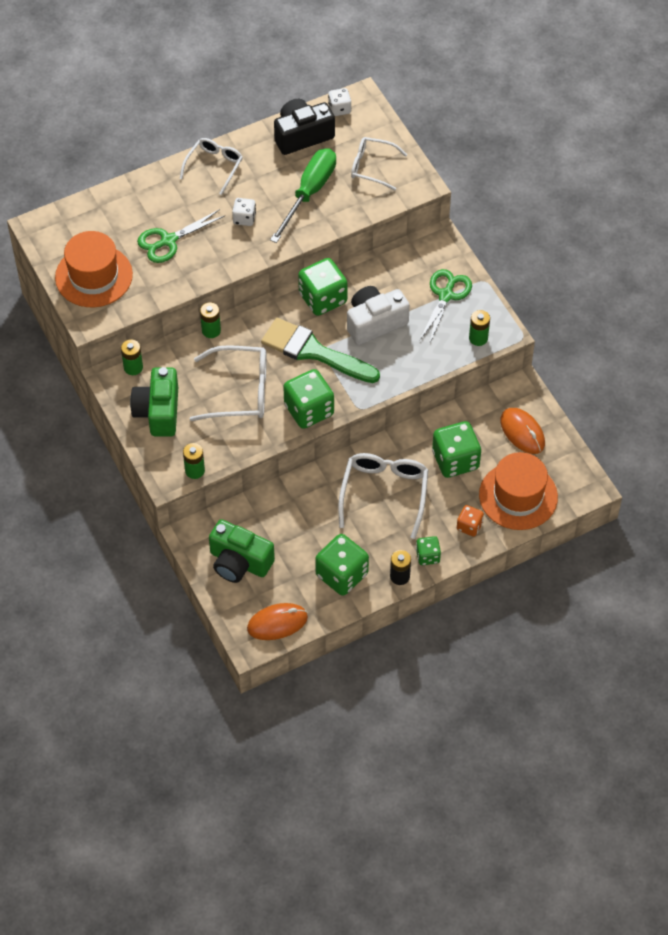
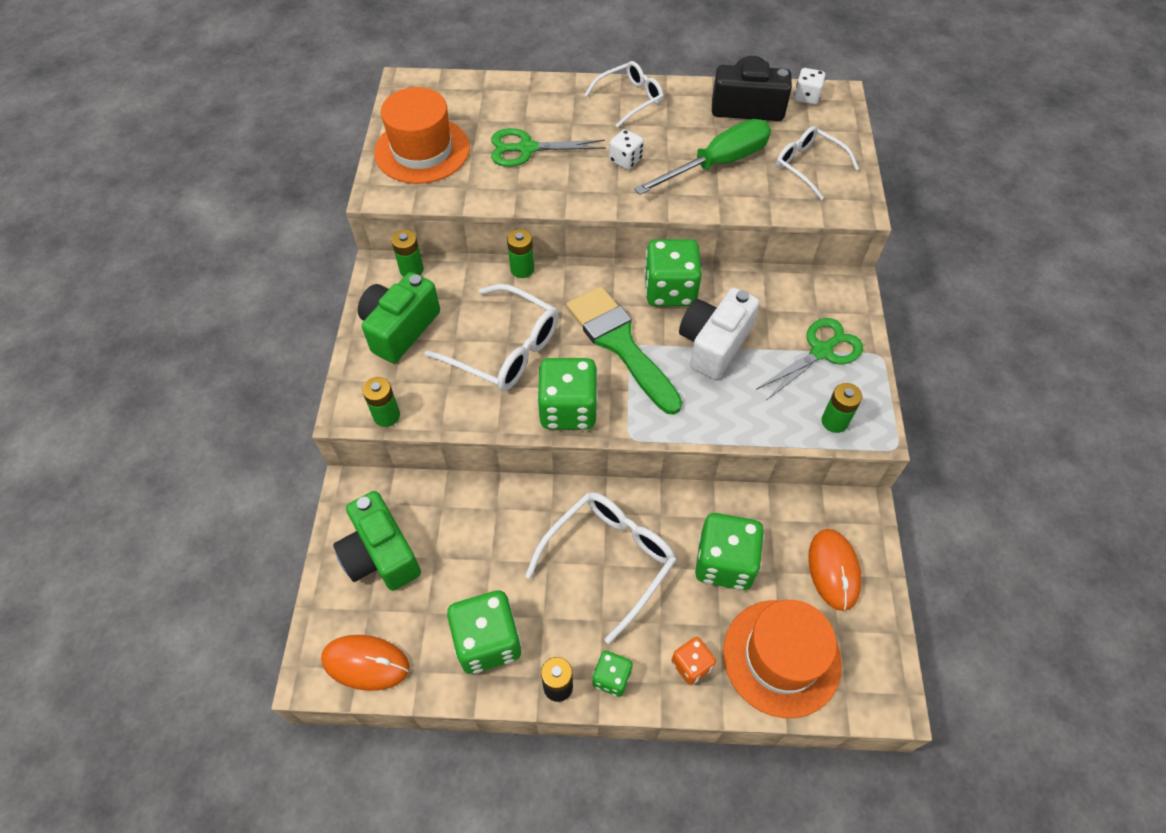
camera: 30 degrees right, 0 degrees up
white camera [347,286,410,345] -> white camera turned 60 degrees counterclockwise [679,288,760,379]

